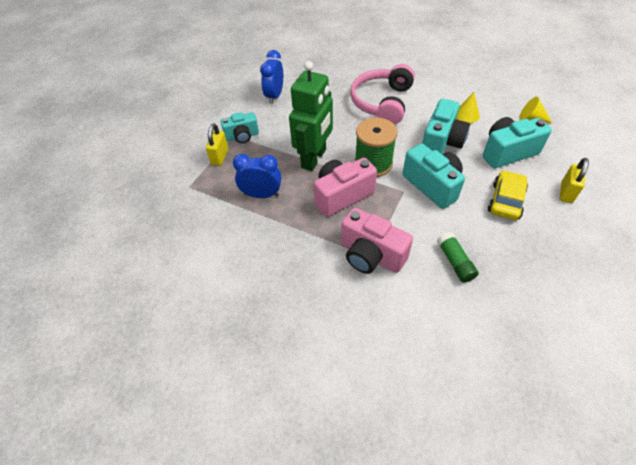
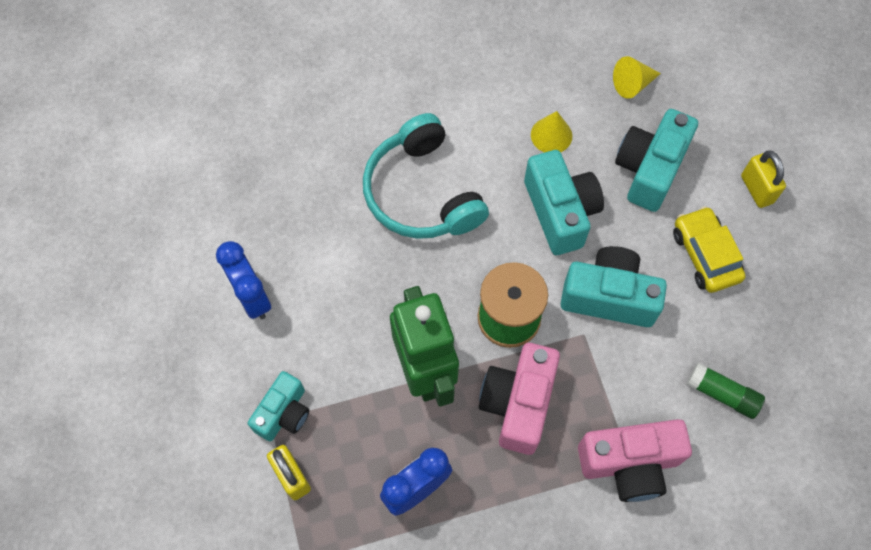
camera: 45 degrees left, 15 degrees up
pink headphones [350,64,415,125] -> turquoise headphones [363,113,489,239]

